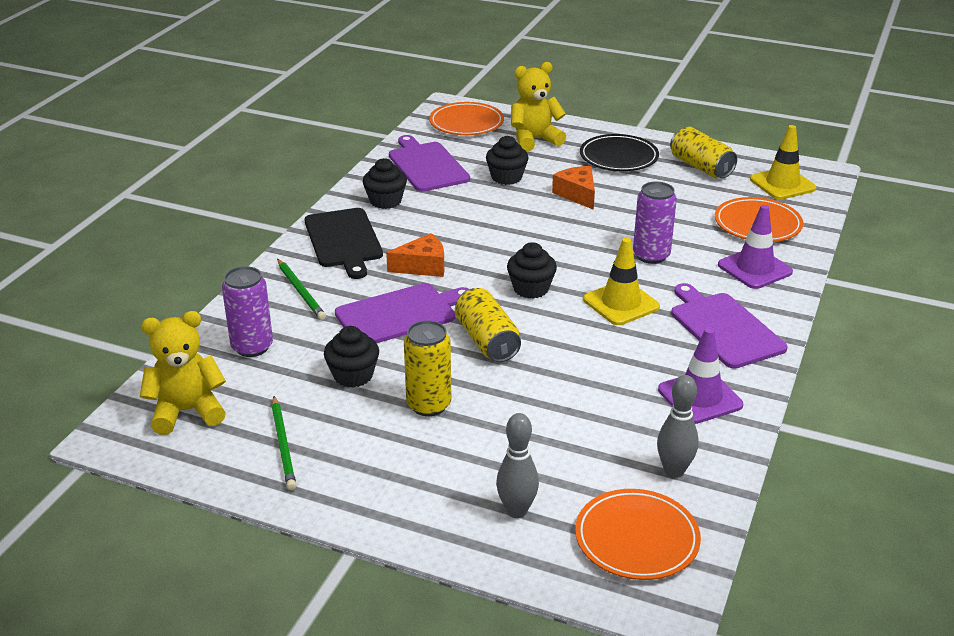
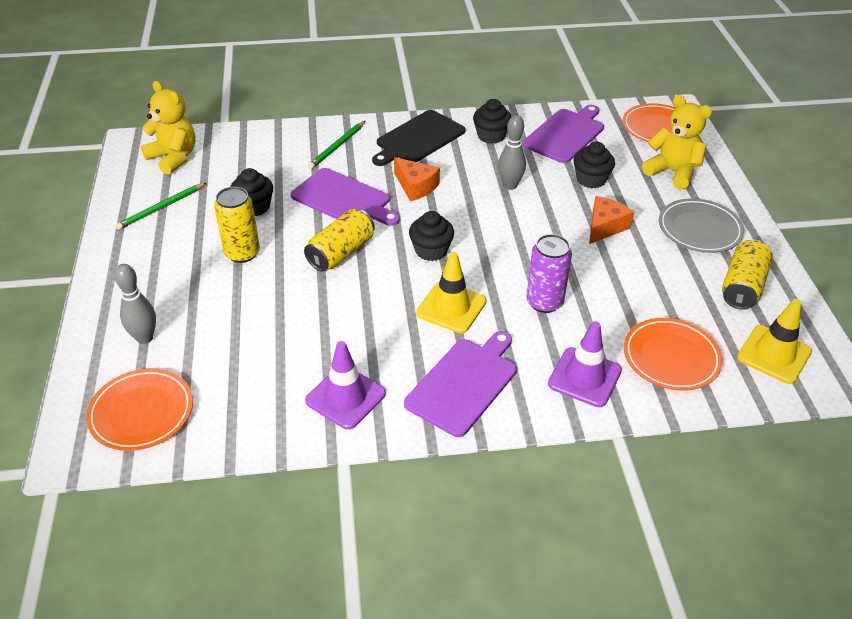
camera: 60 degrees right, 10 degrees up
purple can [222,266,273,357] -> none
black plate [580,134,659,171] -> grey plate [659,198,744,253]
grey bowling pin [657,375,699,478] -> grey bowling pin moved to [498,115,526,190]

